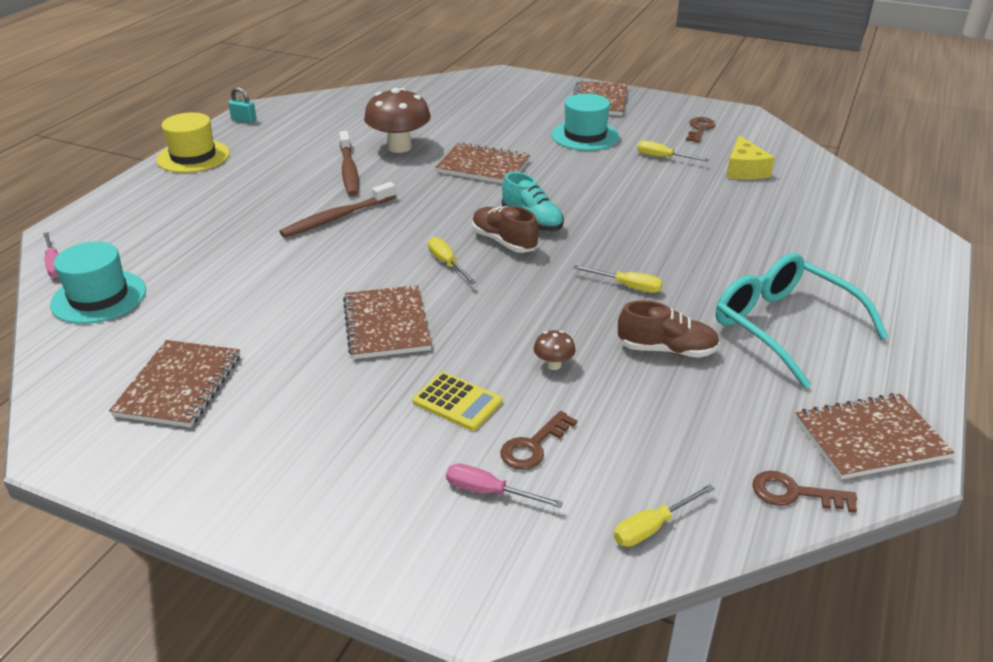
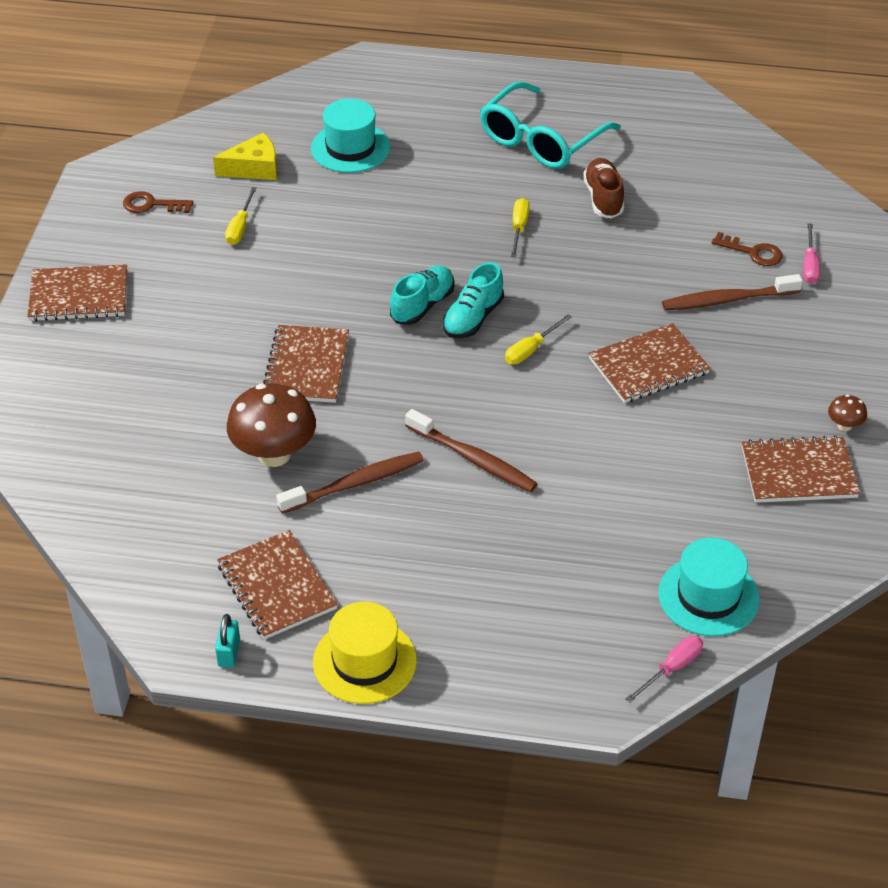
camera: 105 degrees left, 10 degrees up
yellow calculator [413,372,502,431] -> brown toothbrush [662,274,803,310]
brown shoe [472,206,539,253] -> turquoise shoe [443,262,504,338]
brown mushroom [533,330,576,370] -> brown mushroom moved to [828,395,867,431]
turquoise hat [551,93,619,151] -> turquoise hat moved to [311,99,390,173]
yellow screwdriver [614,484,715,547] -> none
brown key [752,471,857,513] -> none
brown notebook [795,393,954,479] -> brown notebook moved to [217,530,338,640]

